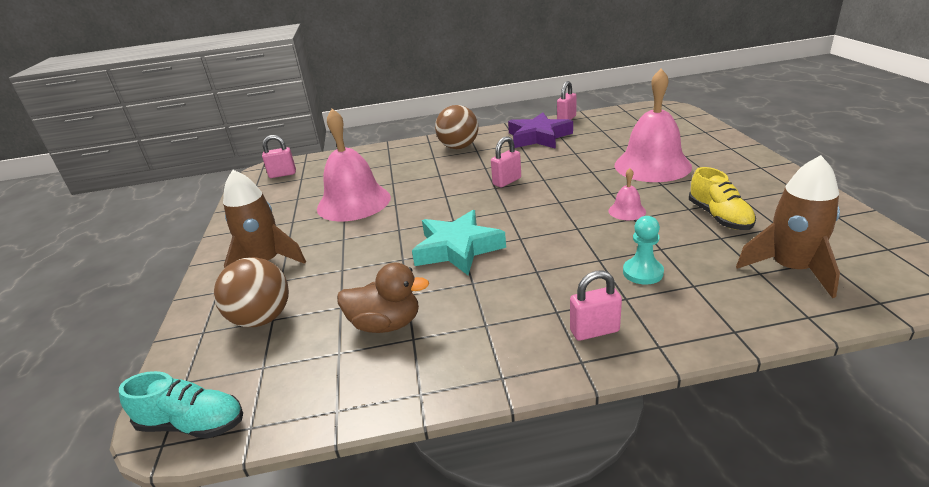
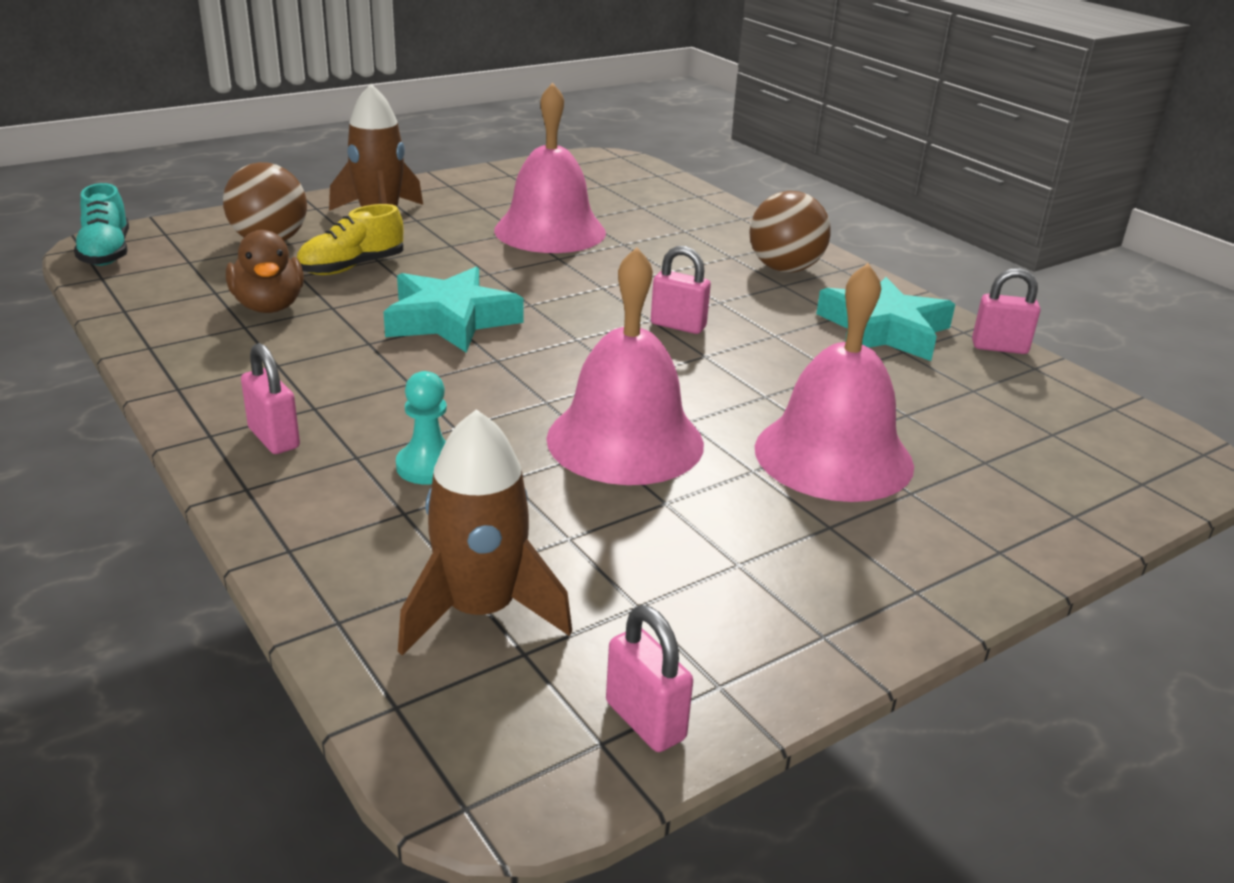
camera: 60 degrees right, 0 degrees up
pink padlock [262,135,296,178] -> pink padlock moved to [606,605,693,752]
purple star [508,112,573,149] -> turquoise star [816,277,955,361]
pink bell [609,168,646,220] -> pink bell [546,247,704,485], size x2.33
yellow shoe [689,167,756,230] -> yellow shoe moved to [297,204,403,275]

